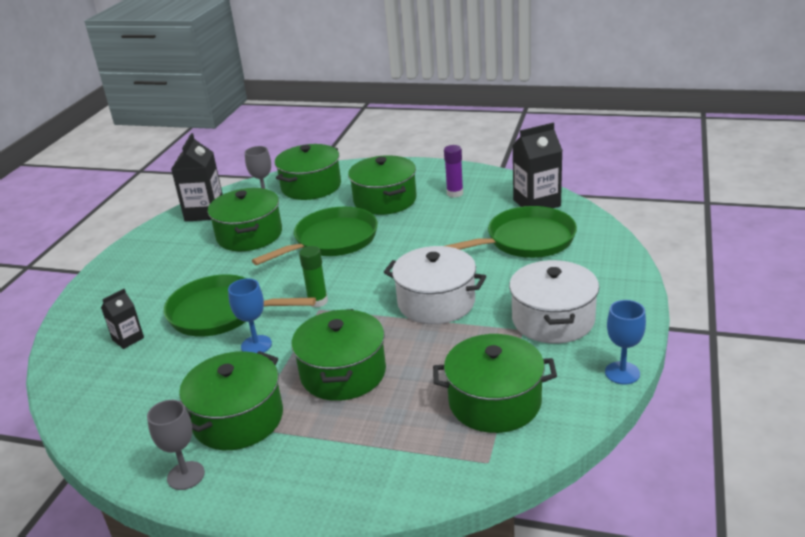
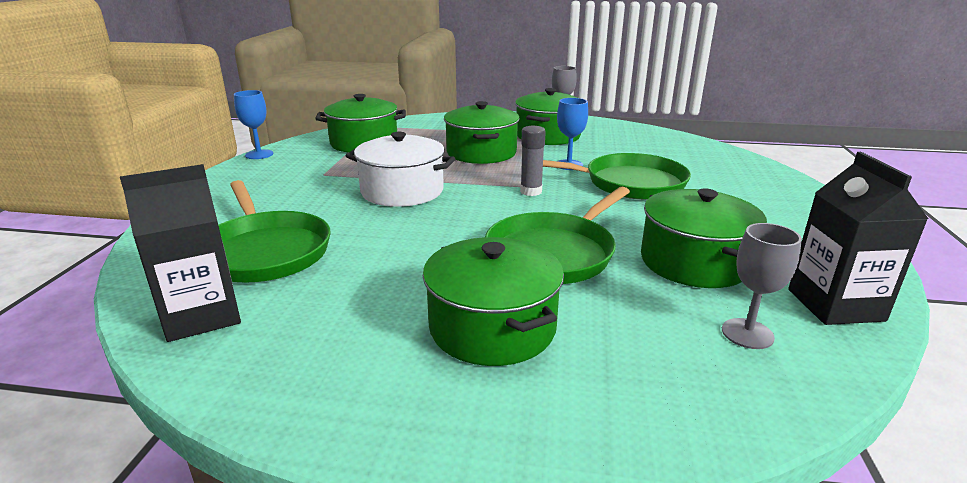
camera: 170 degrees right, 5 degrees down
black carton [101,289,144,349] -> none
green pot [275,144,341,200] -> none
green glue stick [299,246,328,307] -> grey glue stick [520,126,546,196]
purple glue stick [444,145,463,198] -> none
green pan [446,206,577,258] -> green pan turned 90 degrees counterclockwise [218,180,331,283]
white pot [509,260,599,344] -> none

